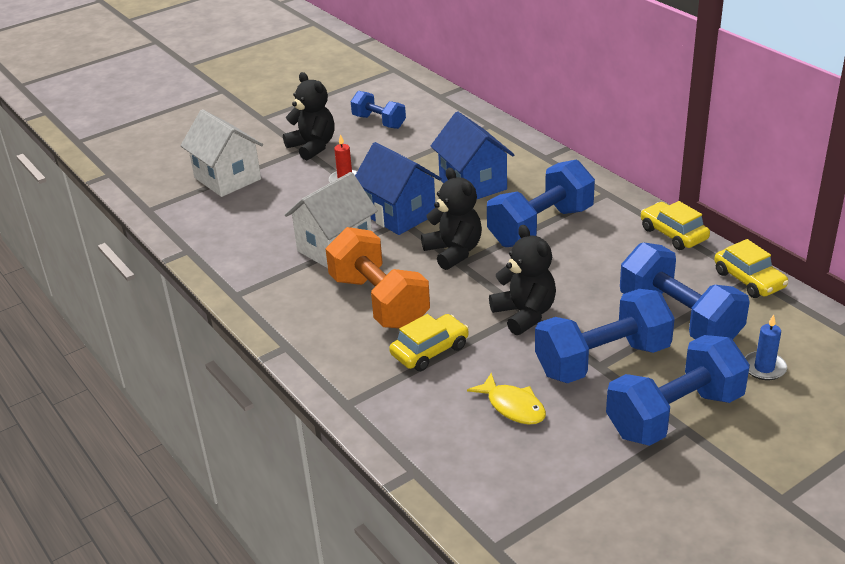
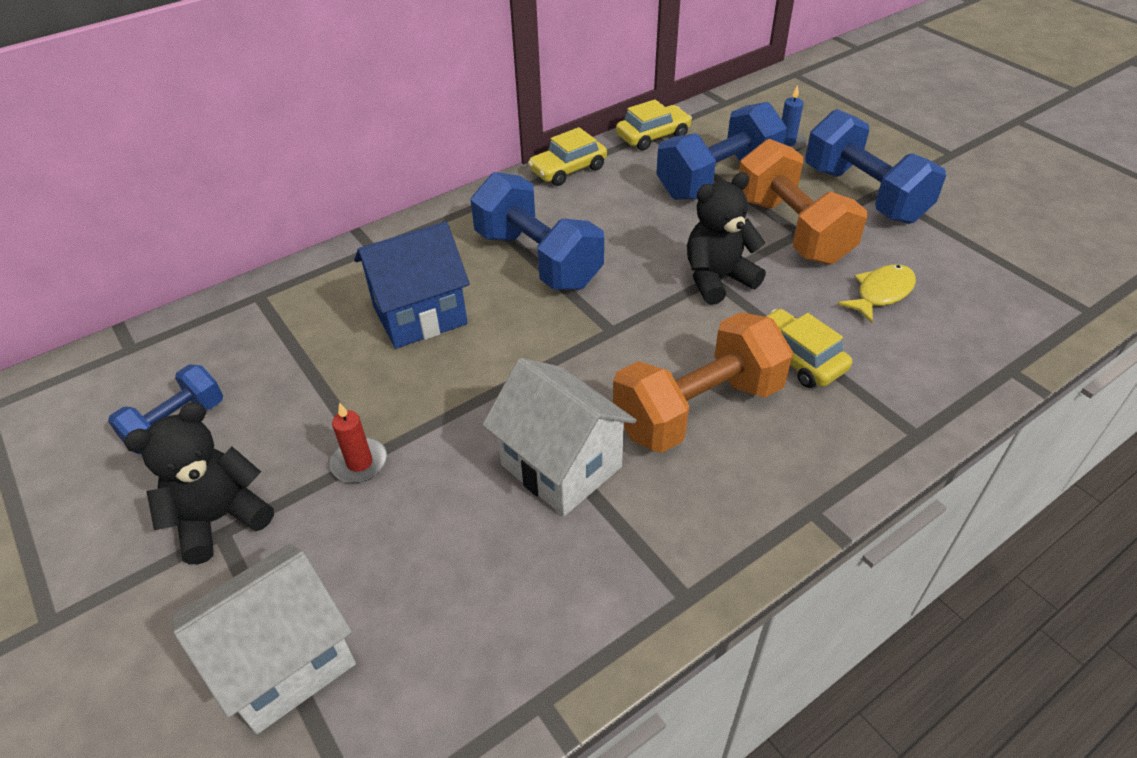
camera: 90 degrees left, 10 degrees up
blue house [355,142,442,235] -> none
black teddy bear [421,168,482,270] -> none
blue dumbbell [535,289,675,383] -> orange dumbbell [739,139,868,265]

